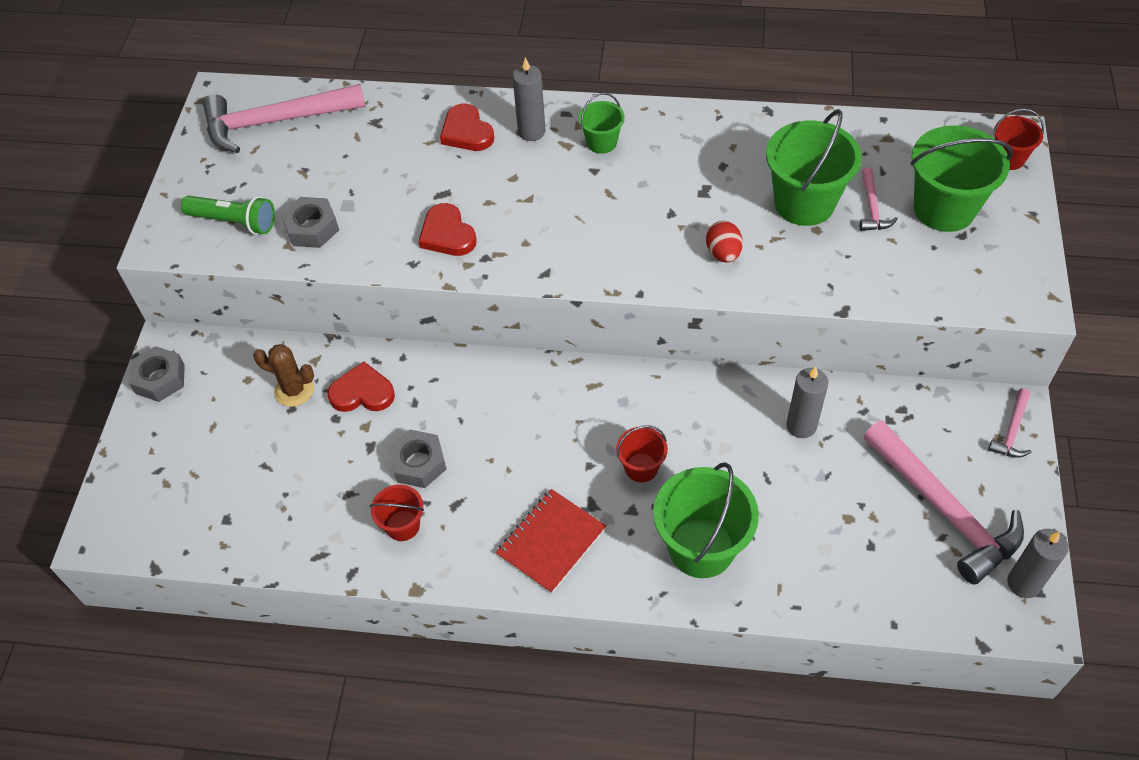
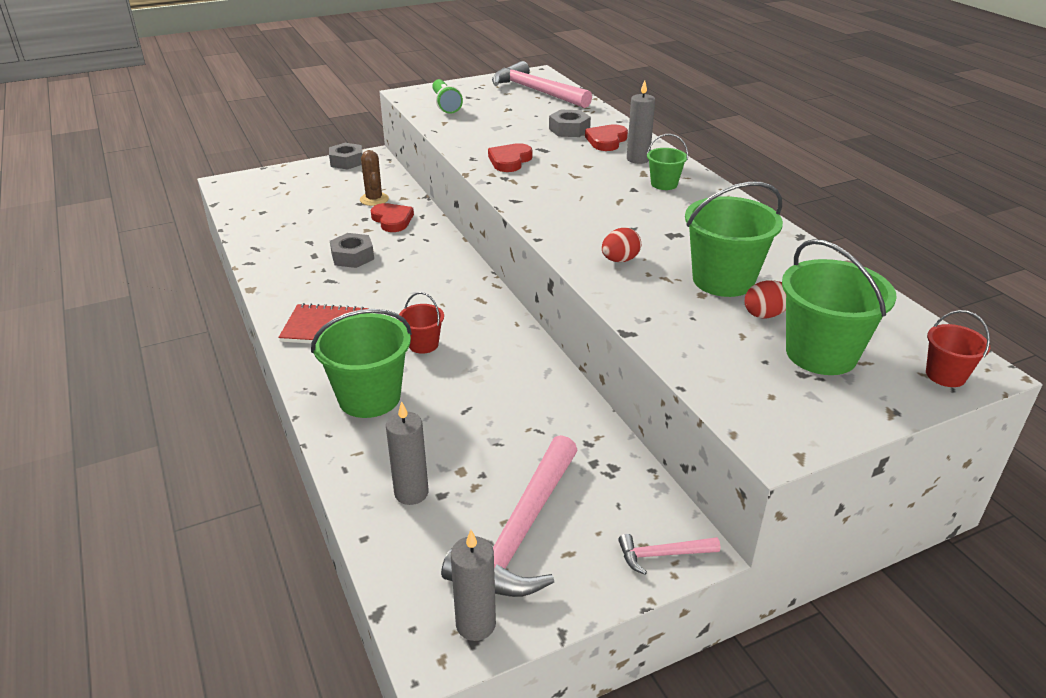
camera: 55 degrees right, 20 degrees down
grey nut [281,197,339,248] -> grey nut moved to [549,109,591,137]
red bucket [370,484,424,541] -> none
grey candle [786,367,828,438] -> grey candle moved to [386,401,429,505]
pink hammer [860,168,898,231] -> red egg [745,280,786,318]

